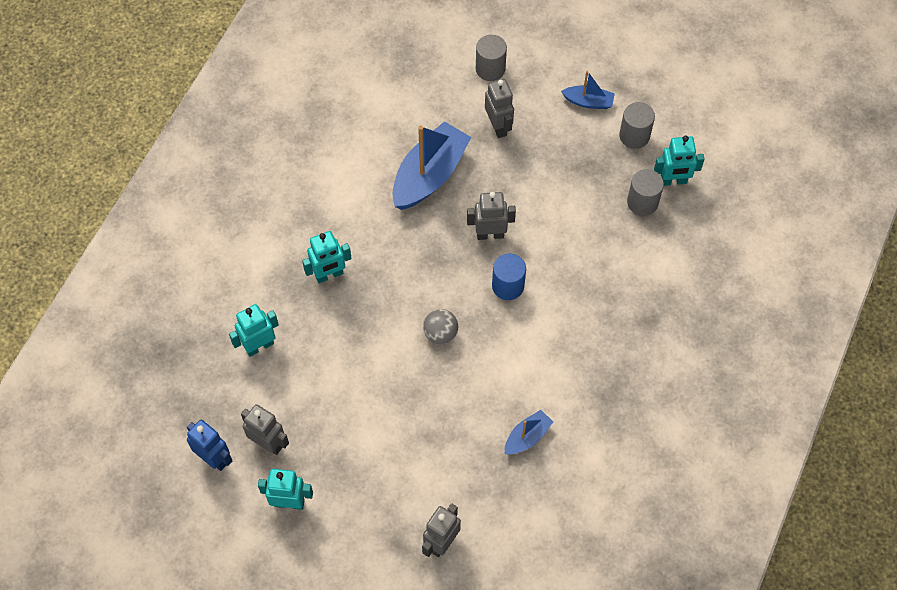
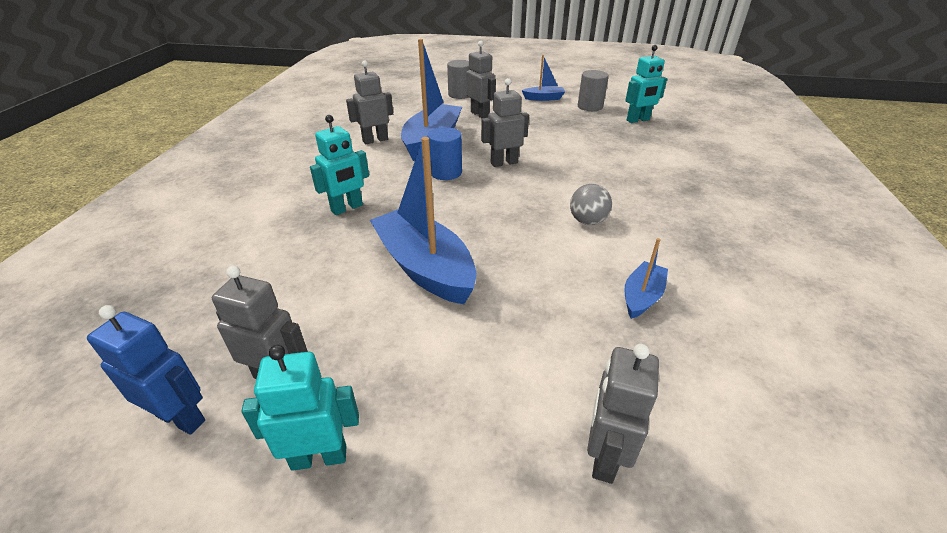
camera: 15 degrees left, 25 degrees down
turquoise robot [229,304,279,357] -> none
grey ball [423,309,458,344] -> grey ball moved to [570,184,612,225]
blue cylinder [492,254,526,300] -> blue cylinder moved to [428,127,462,180]
grey cylinder [627,169,664,216] -> none
none -> grey robot [346,60,393,144]
none -> blue boat [370,137,477,304]

